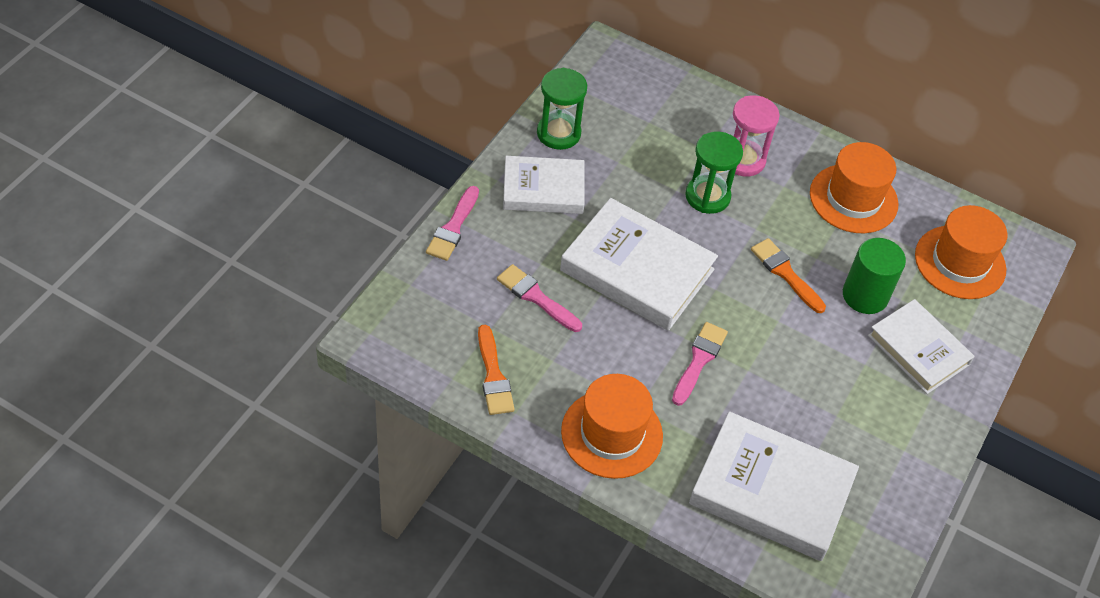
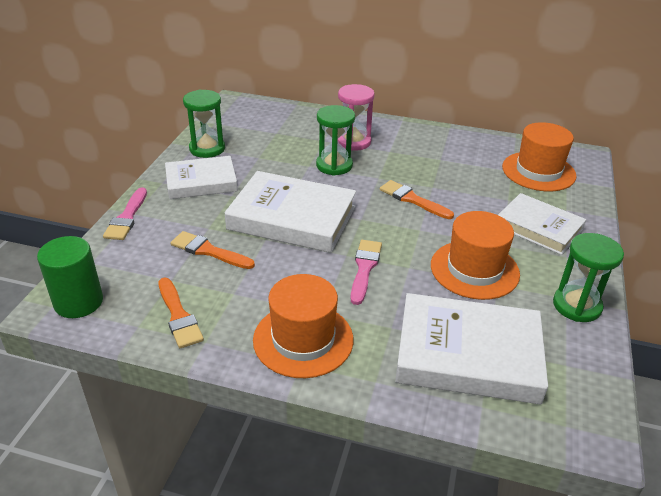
camera: 10 degrees left, 15 degrees down
pink brush [497,264,582,332] -> orange brush [170,231,255,269]
orange hat [810,142,898,233] -> orange hat moved to [431,211,520,300]
green cylinder [843,238,906,314] -> green cylinder moved to [37,236,103,318]
none -> green hourglass [553,233,624,322]

